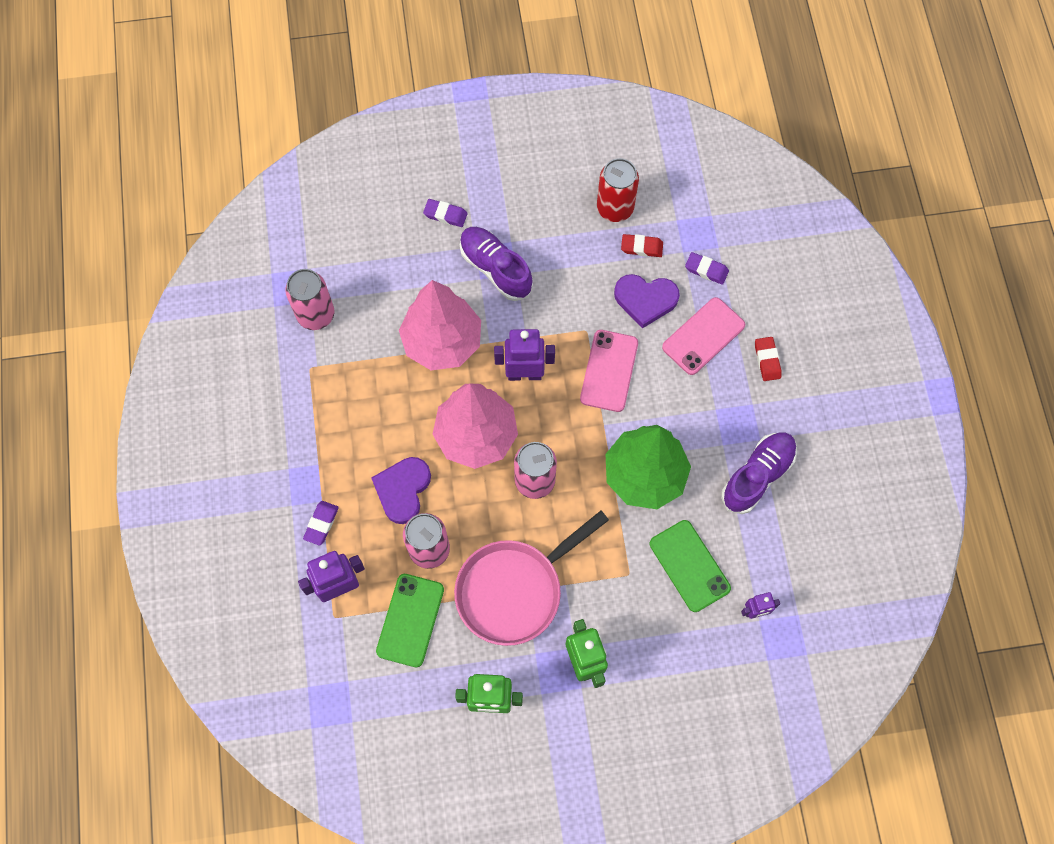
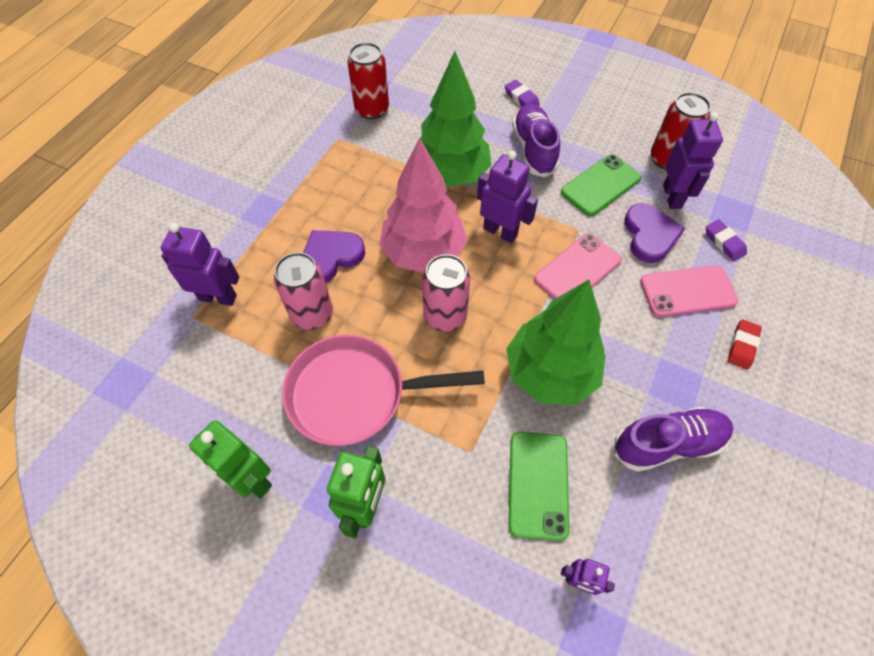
camera: 35 degrees right, 10 degrees down
pink can [285,269,334,330] -> red can [347,42,389,120]
purple eraser [303,501,339,545] -> none
green phone [376,574,444,667] -> green phone moved to [561,154,642,216]
pink tree [399,280,481,370] -> green tree [420,51,492,187]
purple heart [614,274,680,329] -> purple heart turned 135 degrees counterclockwise [624,203,685,263]
red eraser [621,234,663,257] -> purple robot [663,112,723,209]

